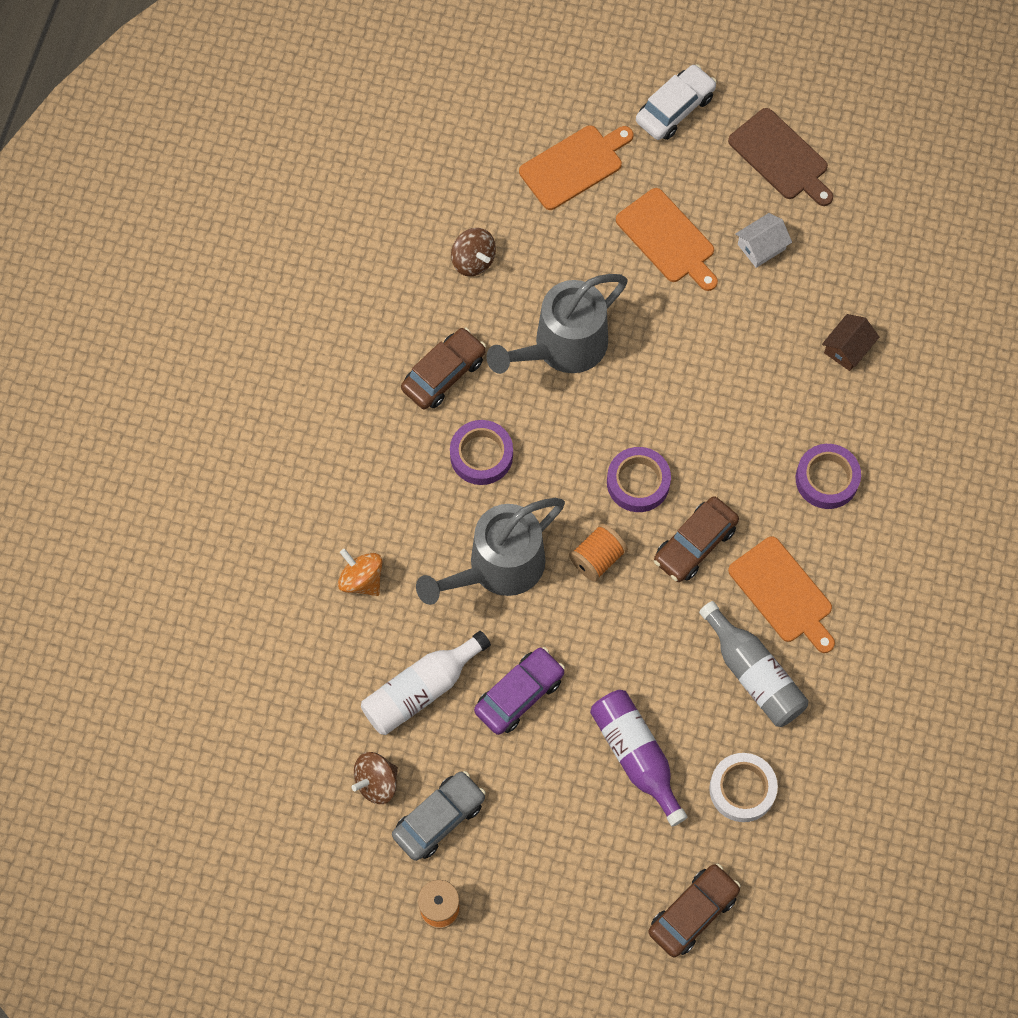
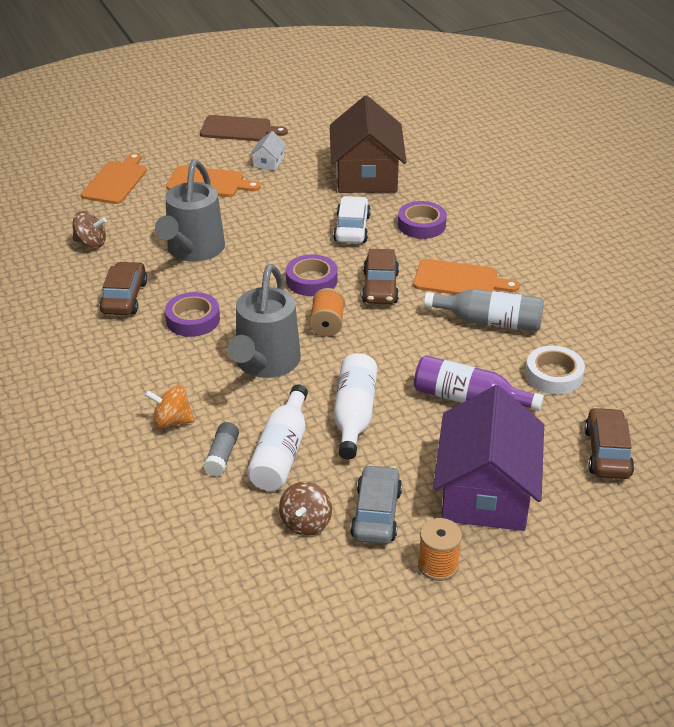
camera: 40 degrees left, 30 degrees down
purple car [474,647,565,735] -> white bottle [334,353,377,460]
white car [636,64,717,140] -> white car moved to [333,196,371,243]
brown house [822,314,879,371] -> brown house [330,95,406,193], size x2.46
none -> grey glue stick [203,422,239,476]
none -> purple house [433,385,544,531]

